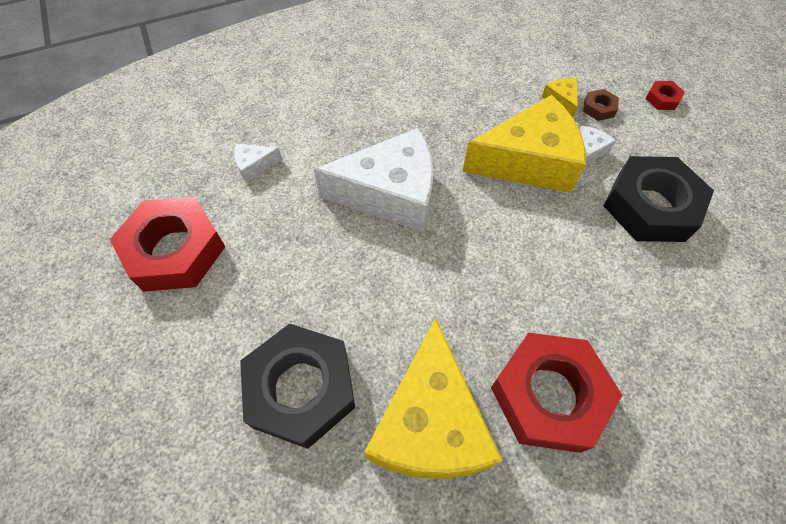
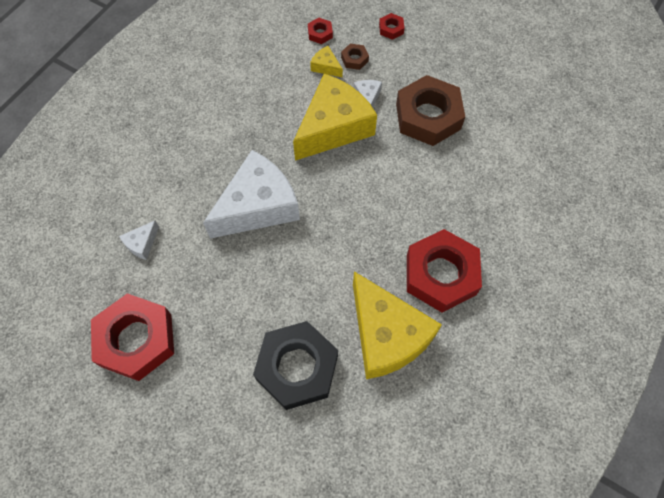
camera: 35 degrees left, 5 degrees up
black nut [603,156,714,242] -> brown nut [396,75,465,146]
none -> red nut [308,18,333,44]

